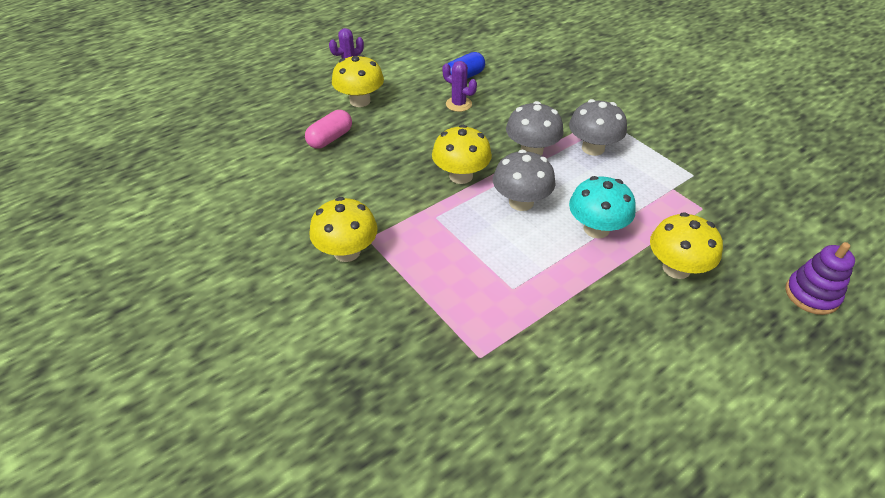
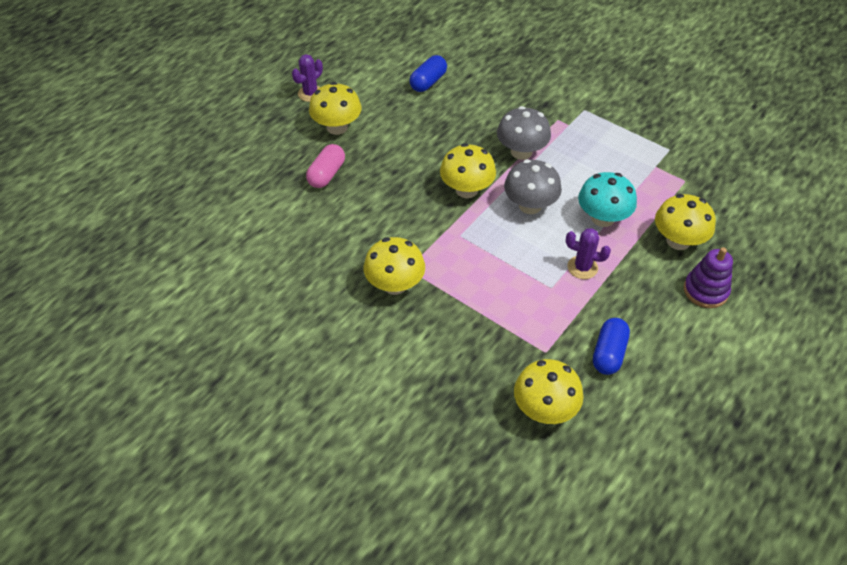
camera: 15 degrees left, 5 degrees up
purple cactus [442,61,477,112] -> purple cactus moved to [566,228,611,279]
grey mushroom [569,99,627,156] -> none
purple stacking toy [786,242,855,315] -> purple stacking toy moved to [684,247,733,308]
none -> yellow mushroom [514,359,583,424]
none -> blue capsule [593,318,630,375]

